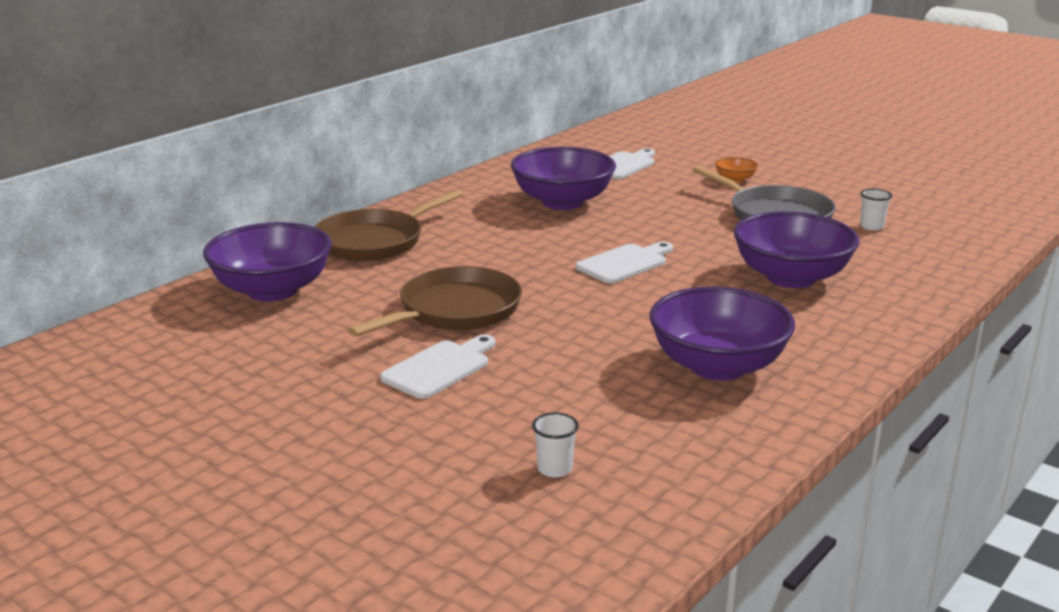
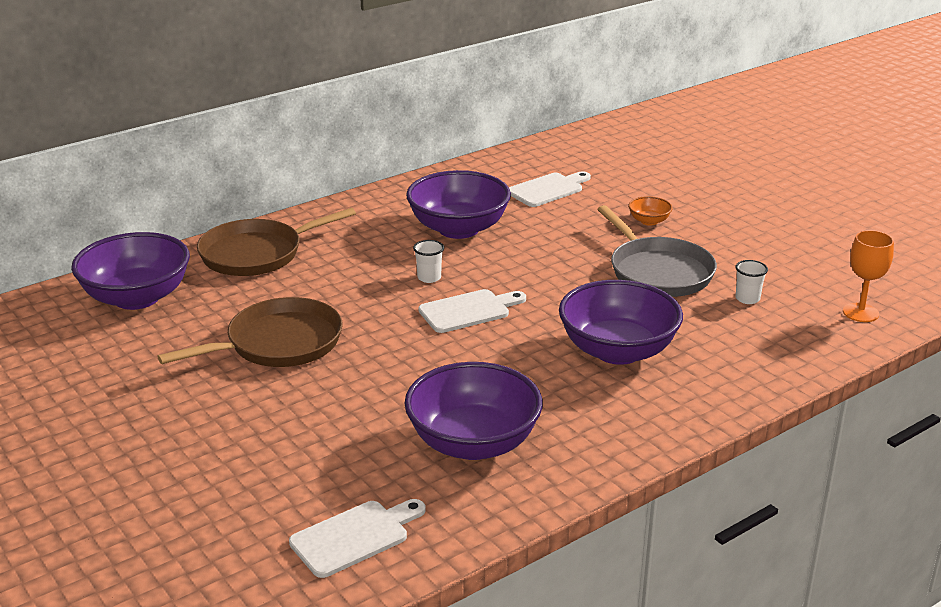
camera: 15 degrees right, 5 degrees up
white cutting board [380,335,495,399] -> white cutting board moved to [289,499,425,578]
white cup [532,412,579,478] -> white cup moved to [413,240,444,283]
none -> orange goblet [843,230,894,322]

